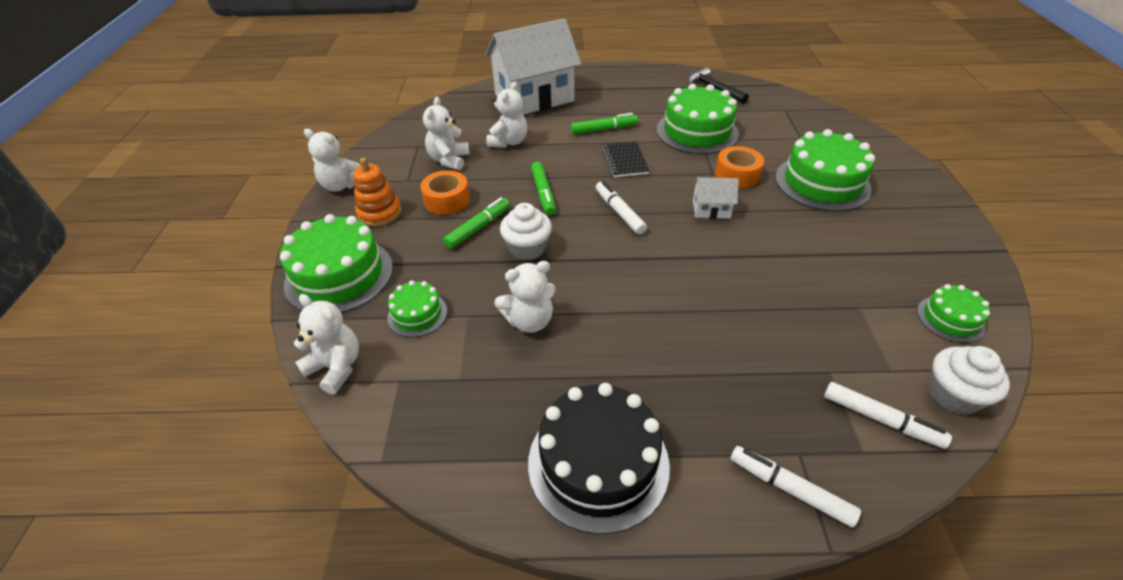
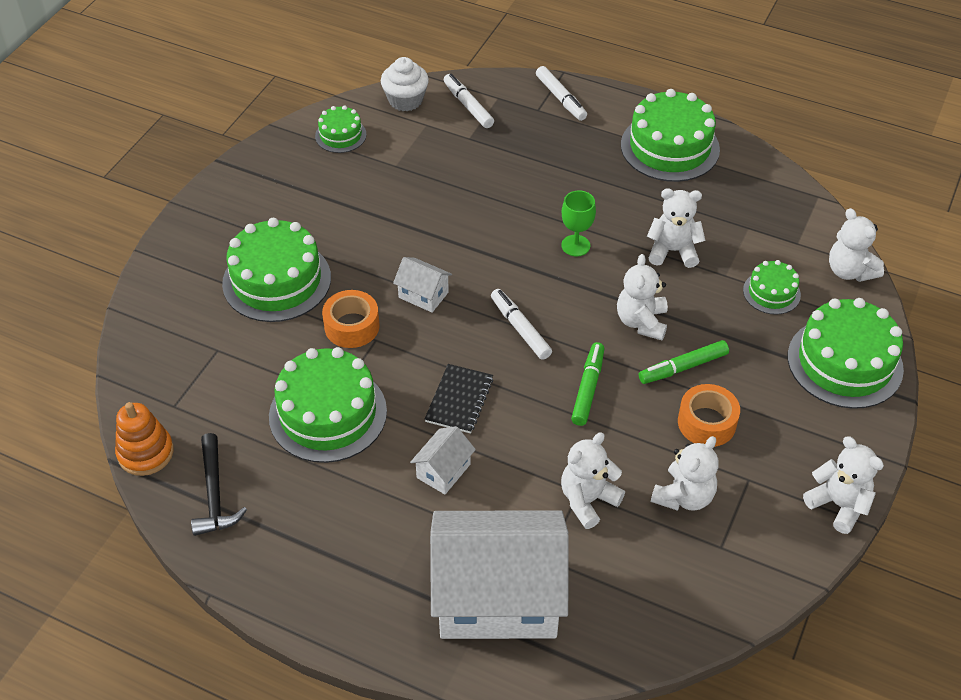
camera: 155 degrees left, 5 degrees up
orange stacking toy [354,158,401,227] -> orange stacking toy moved to [115,402,174,476]
white cupcake [500,203,552,261] -> white teddy bear [617,254,668,340]
black cake [528,383,670,534] -> green cake [621,89,720,182]
green marker [571,113,638,134] -> white house [410,426,476,494]
white marker [596,181,647,235] -> white marker turned 150 degrees clockwise [491,289,552,360]
none -> green goblet [561,190,596,256]

